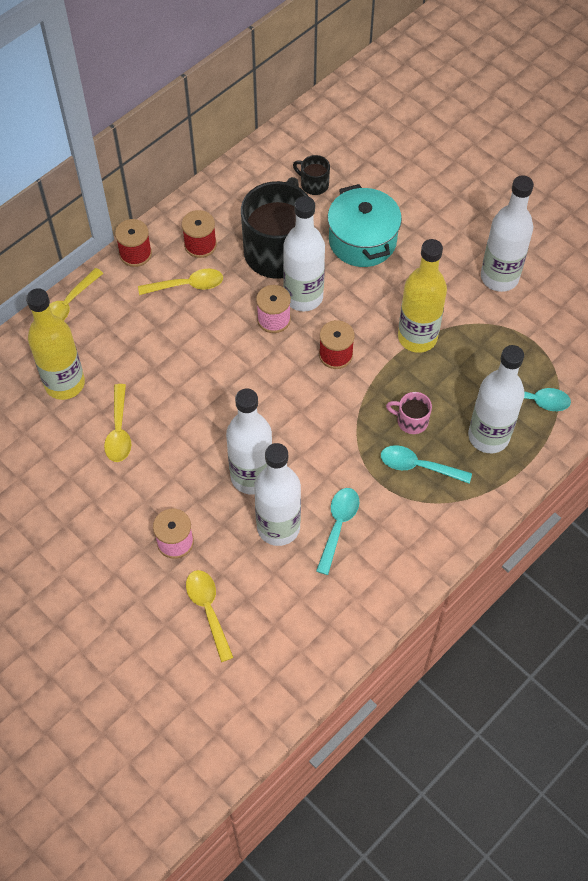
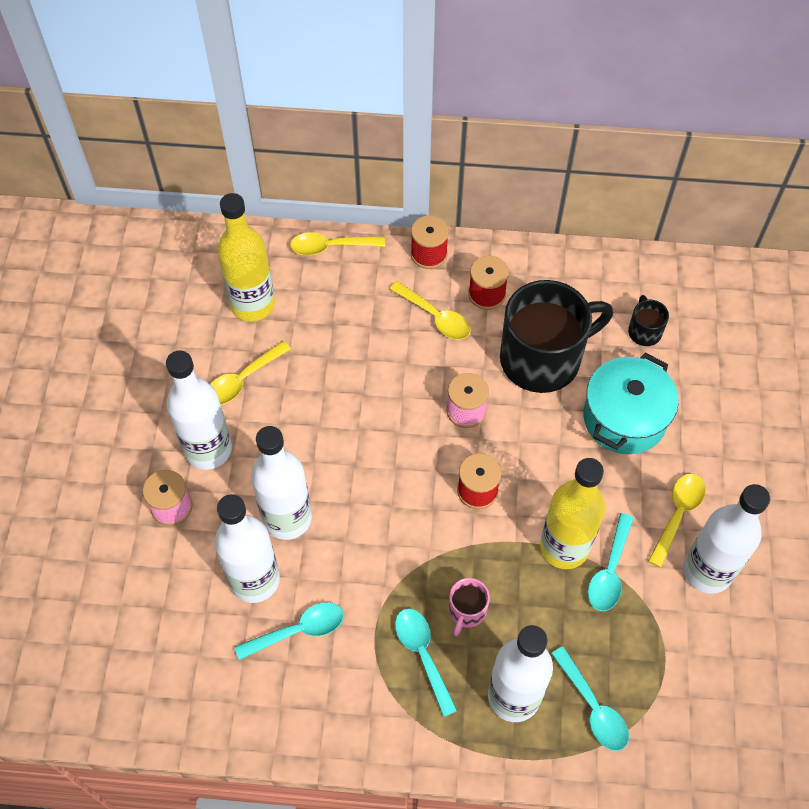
camera: 50 degrees right, 0 degrees up
yellow spoon [186,570,234,662] -> yellow spoon moved to [648,474,706,568]
white bottle [283,196,325,311] -> white bottle moved to [166,350,232,470]
pink mug [386,392,432,434] -> pink mug turned 135 degrees counterclockwise [449,578,490,636]
none -> turquoise spoon [588,513,634,611]

